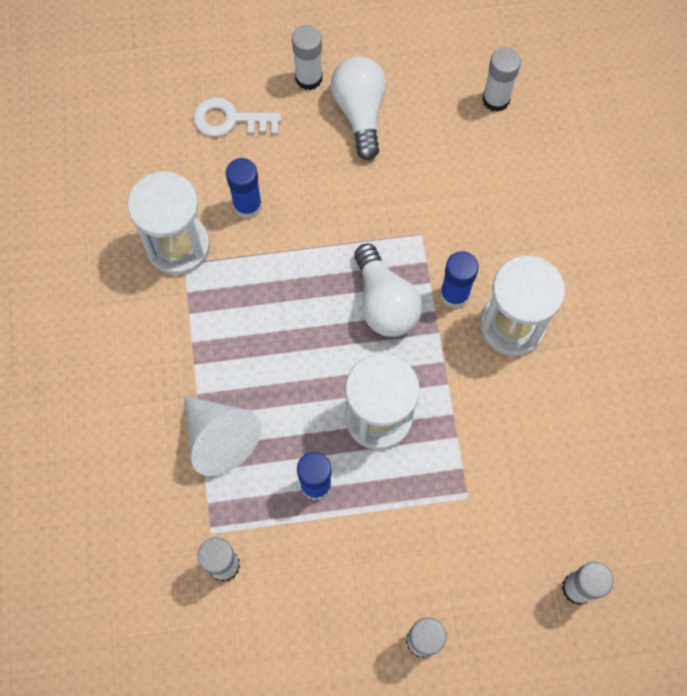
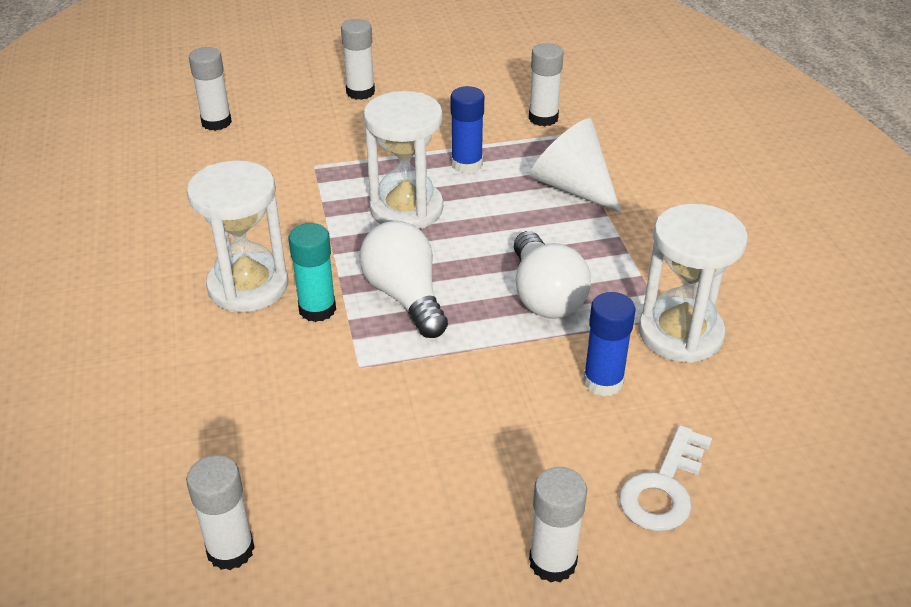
camera: 175 degrees right, 30 degrees down
white key [193,98,281,137] -> white key turned 120 degrees clockwise [619,425,712,531]
white light bulb [331,56,386,160] -> white light bulb moved to [514,231,591,319]
blue glue stick [440,251,479,308] -> turquoise glue stick [289,223,336,322]

